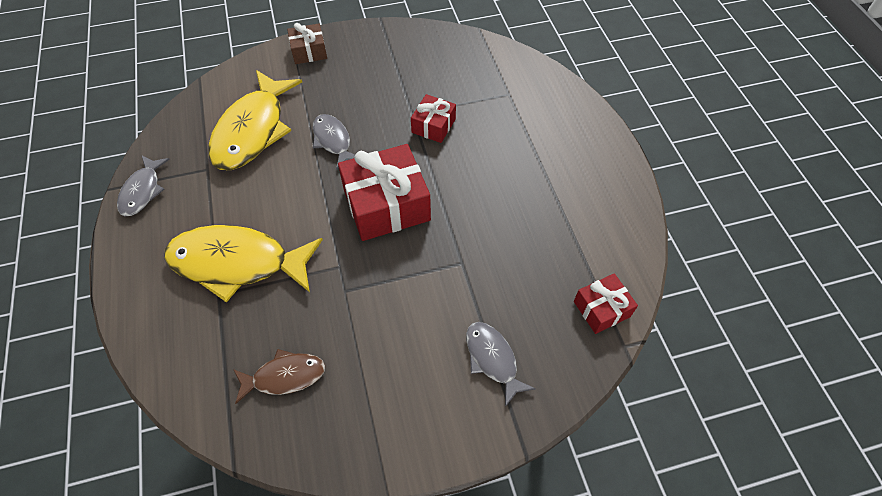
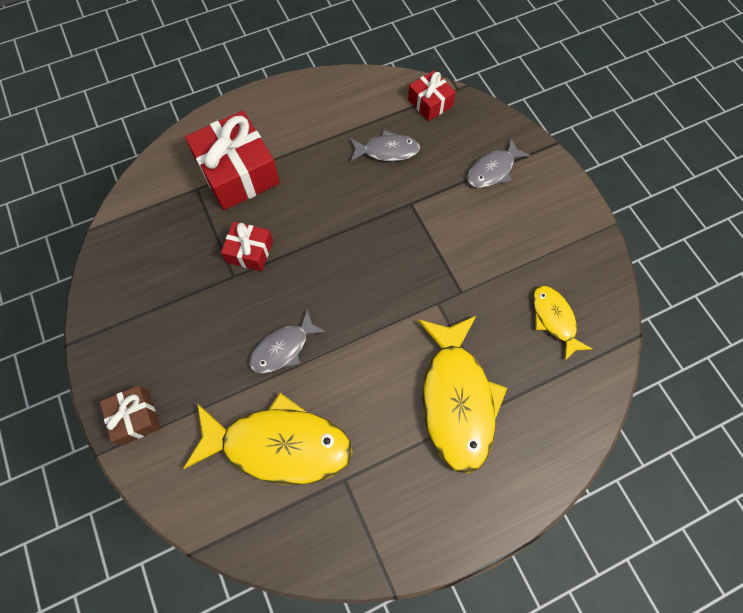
camera: 100 degrees left, 10 degrees up
grey fish [117,155,170,216] -> grey fish moved to [350,130,420,162]
brown fish [233,349,325,404] -> yellow fish [533,285,592,362]
red gift [338,144,431,241] -> red gift moved to [185,111,280,210]

